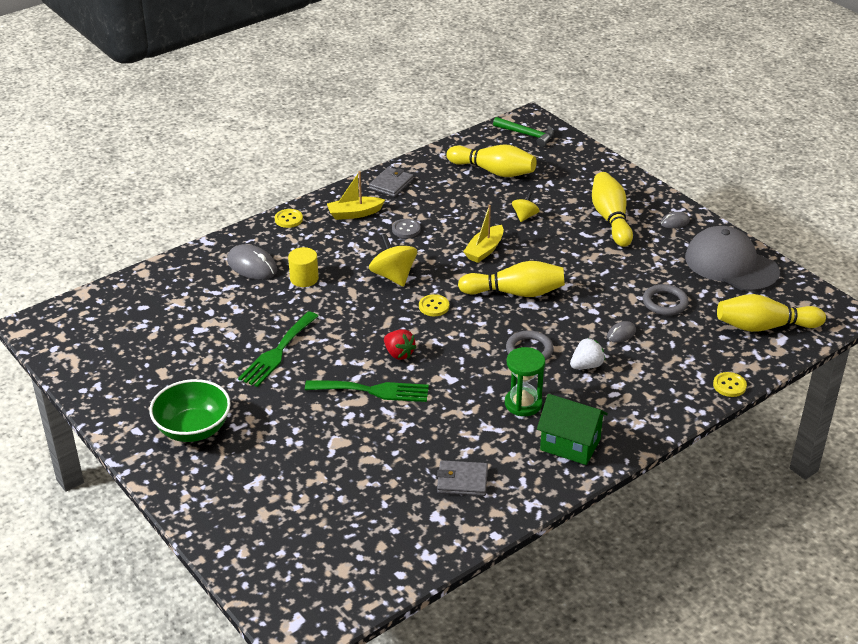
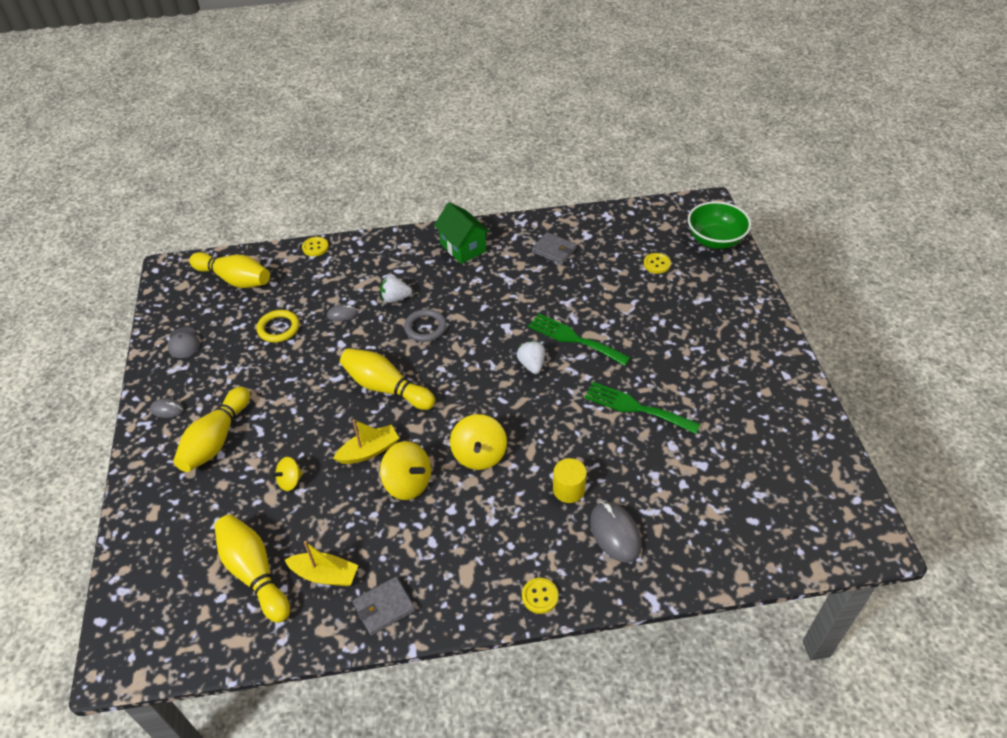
camera: 150 degrees left, 10 degrees up
green bowl [149,379,231,442] -> green bowl moved to [688,201,751,249]
green fork [238,311,318,387] -> green fork turned 120 degrees counterclockwise [584,382,700,434]
yellow boat [327,171,385,220] -> yellow boat moved to [285,541,358,586]
red strawberry [384,329,416,360] -> white strawberry [517,341,545,374]
grey button [392,219,420,238] -> none
yellow button [419,294,449,316] -> yellow button moved to [644,253,671,274]
green hammer [493,117,554,147] -> none
green hourglass [505,347,545,416] -> none
grey ring [643,284,689,316] -> yellow ring [256,310,299,343]
grey cap [685,226,780,291] -> grey cap [168,327,200,358], size x0.44
none -> yellow spinning top [380,441,431,500]

